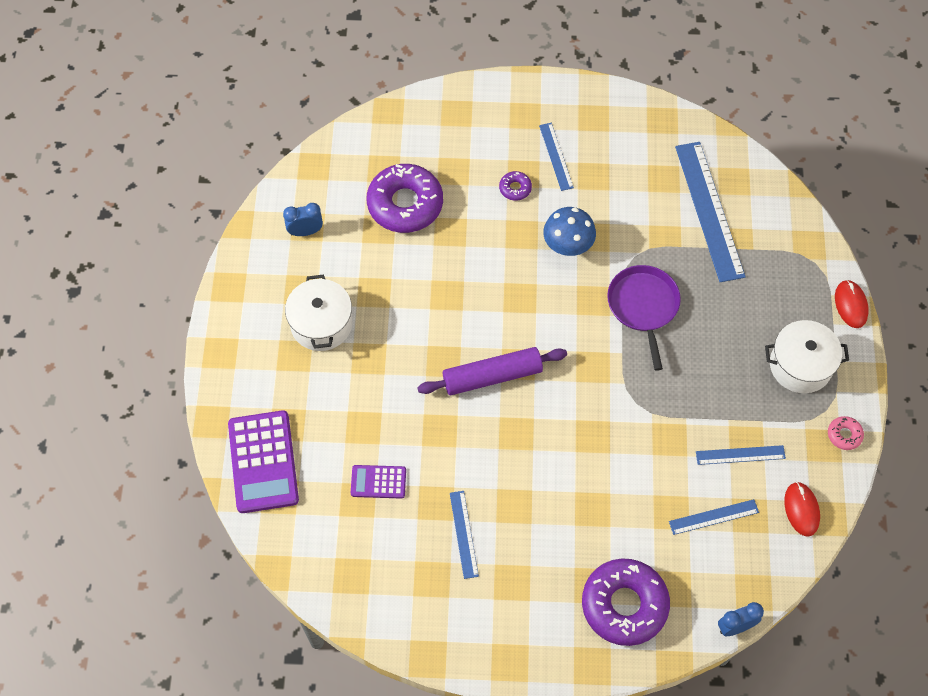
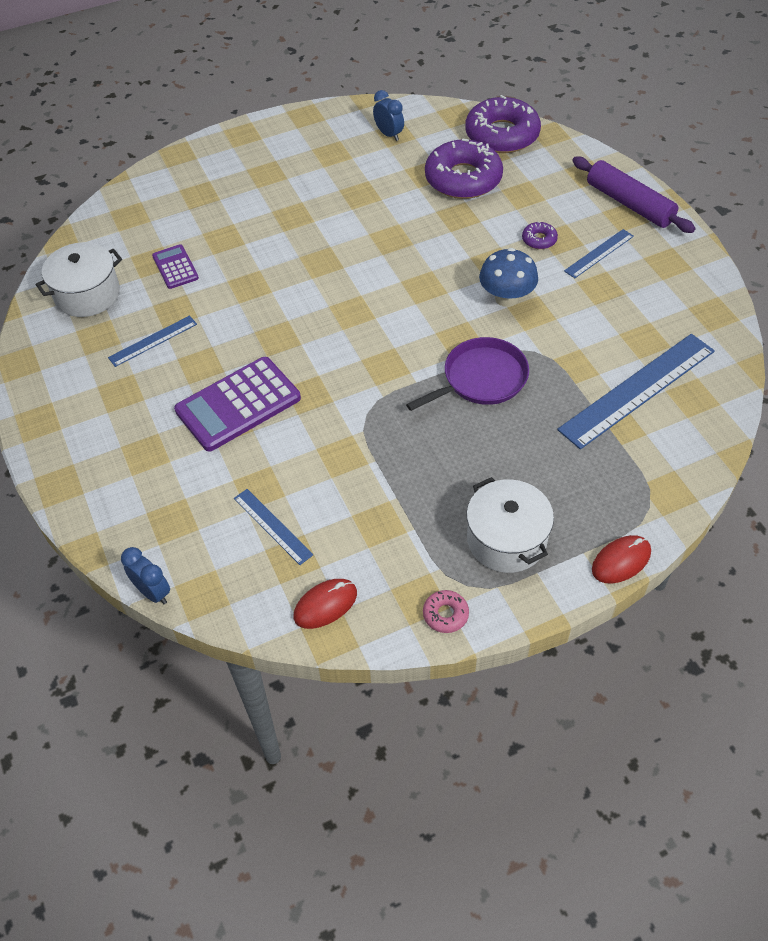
camera: 65 degrees right, 10 degrees down
purple calculator [228,410,299,513] -> purple calculator moved to [174,357,301,451]
white pot [285,275,352,351] -> white pot moved to [36,242,122,317]
purple rolling pin [417,347,567,395] -> purple rolling pin moved to [572,157,696,233]
purple donut [582,558,670,646] -> purple donut moved to [465,95,541,153]
blue ruler [696,445,786,465] -> none

